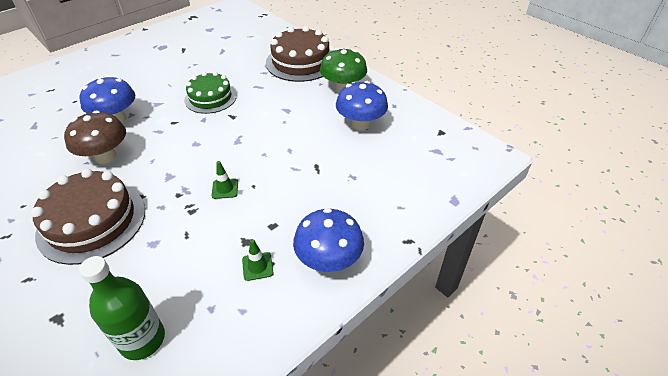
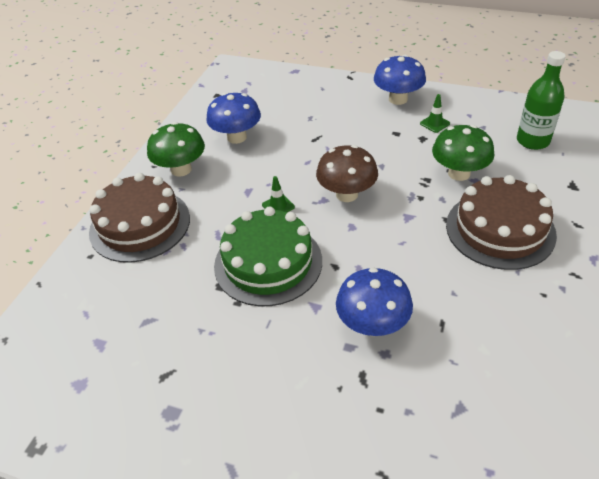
camera: 115 degrees left, 0 degrees up
brown mushroom [64,110,126,164] -> brown mushroom moved to [316,145,378,202]
green cake [184,72,237,114] -> green cake [214,206,322,306], size x1.50
green traffic cone [212,161,238,199] -> green traffic cone moved to [262,176,295,212]
none -> green mushroom [432,125,495,181]

